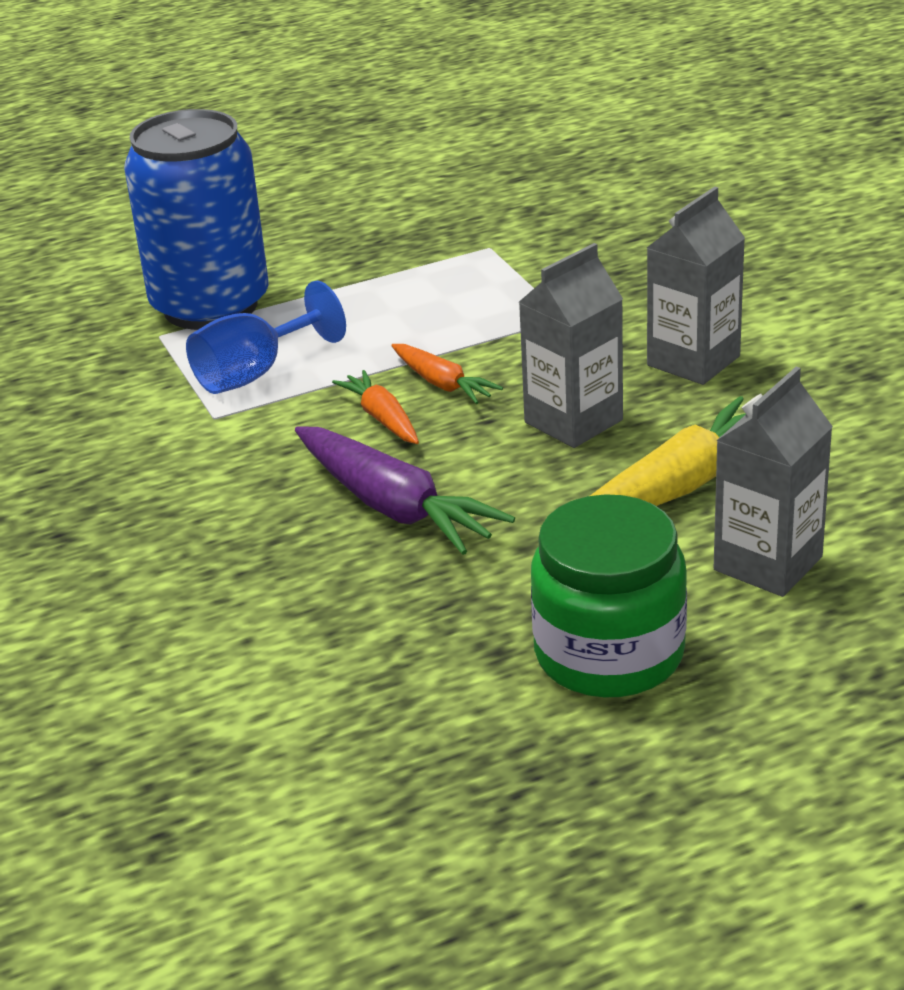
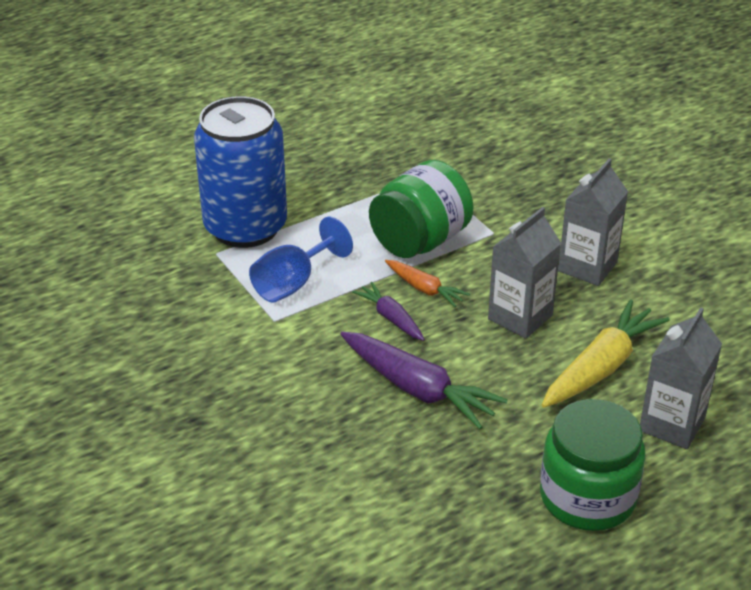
camera: 10 degrees left, 5 degrees up
orange carrot [332,370,419,444] -> purple carrot [352,282,425,341]
none -> green jar [369,160,473,258]

